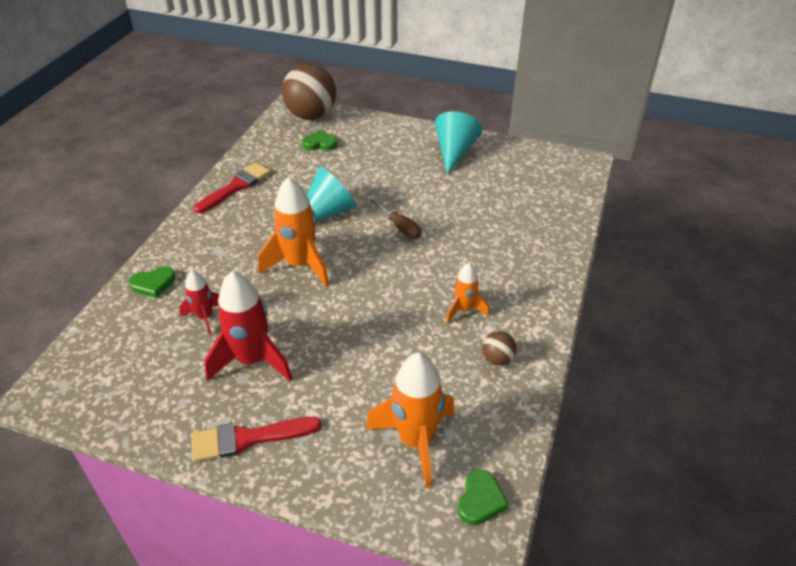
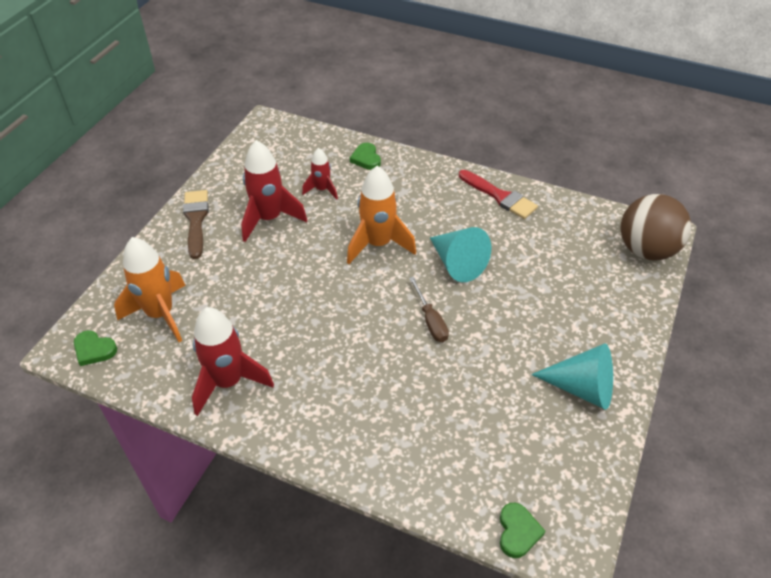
camera: 95 degrees right, 5 degrees up
red brush [191,417,321,462] -> brown brush [183,190,209,259]
green heart [302,130,337,151] -> green heart moved to [500,503,545,558]
brown screwdriver [367,196,422,239] -> brown screwdriver turned 75 degrees counterclockwise [409,277,449,342]
orange rocket [446,263,489,323] -> none
brown ball [482,331,517,365] -> red rocket [192,307,274,416]

